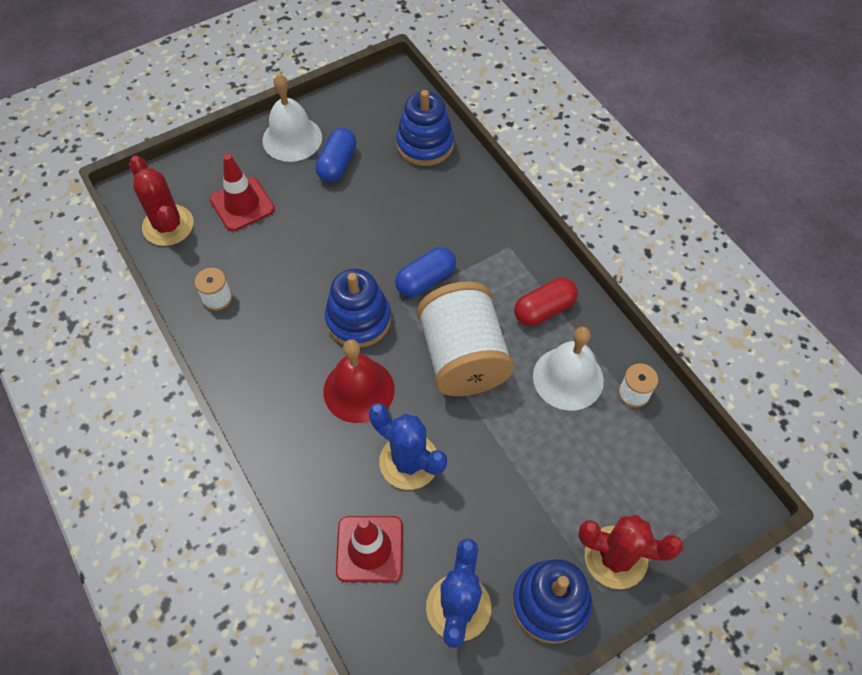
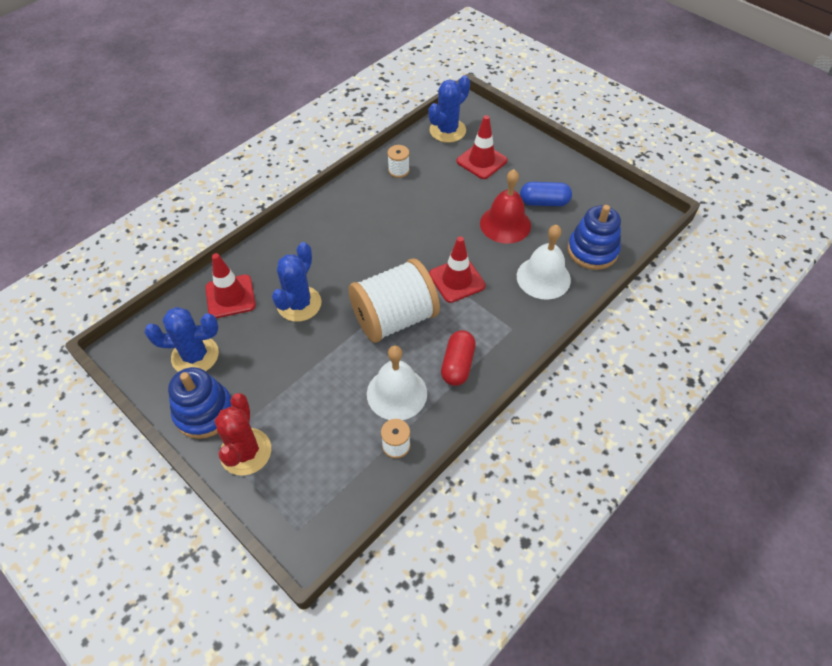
camera: 75 degrees right, 5 degrees down
red cactus [129,156,194,246] -> blue cactus [428,75,470,143]
white bell [263,74,322,162] -> white bell moved to [517,225,571,300]
red bell [323,339,394,423] -> red bell moved to [480,169,531,244]
blue stacking toy [325,268,391,348] -> none
blue capsule [395,247,456,297] -> red traffic cone [429,236,486,303]
red capsule [514,277,578,326] -> red capsule turned 60 degrees clockwise [441,330,476,386]

